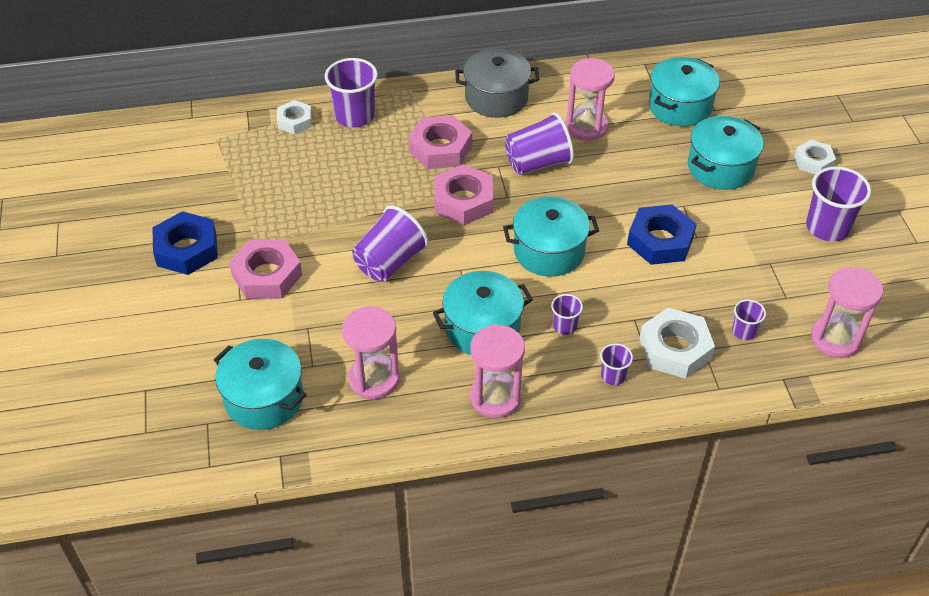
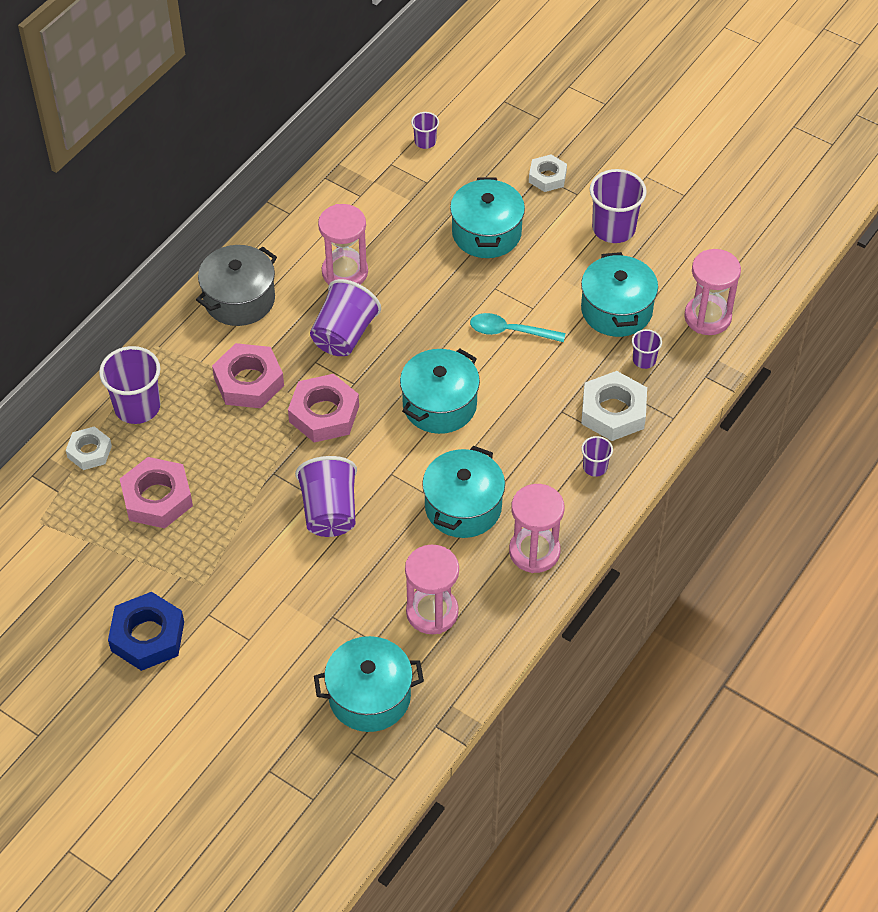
camera: 45 degrees left, 5 degrees up
pink nut [229,239,302,299] -> pink nut moved to [120,457,193,528]
purple cup [551,294,583,335] -> purple cup moved to [411,112,439,149]
blue nut [627,204,697,265] -> turquoise spoon [470,313,565,342]
turquoise pot [649,57,720,127] -> turquoise pot moved to [581,252,658,337]

